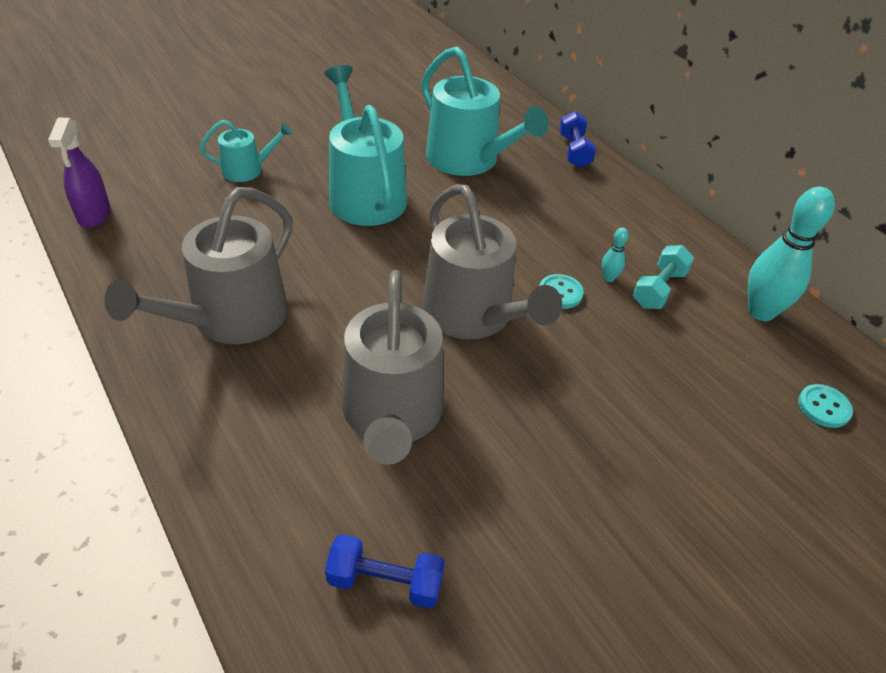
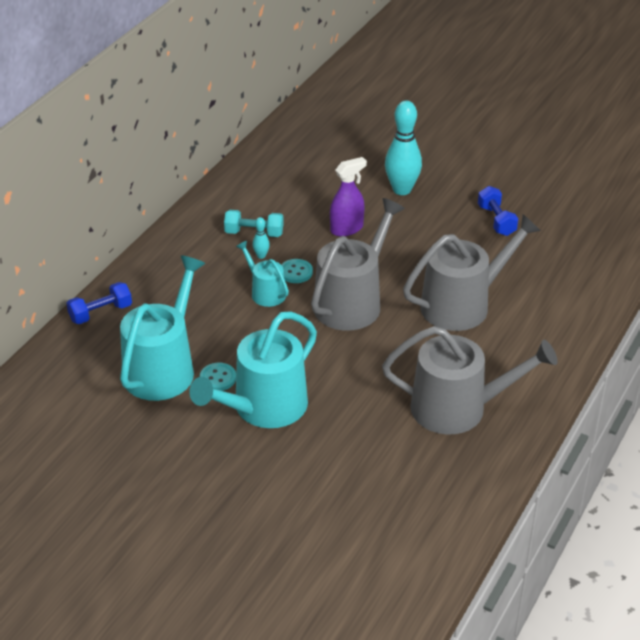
camera: 115 degrees left, 5 degrees down
purple spray bottle [48,118,110,228] -> purple spray bottle moved to [330,157,367,237]
turquoise watering can [200,120,292,182] -> turquoise watering can moved to [236,241,289,307]
blue dumbbell [325,534,445,608] -> blue dumbbell moved to [478,186,518,236]
turquoise bowling pin [748,186,835,321] -> turquoise bowling pin moved to [385,101,422,195]
turquoise button [798,384,853,428] -> turquoise button moved to [200,363,236,391]

